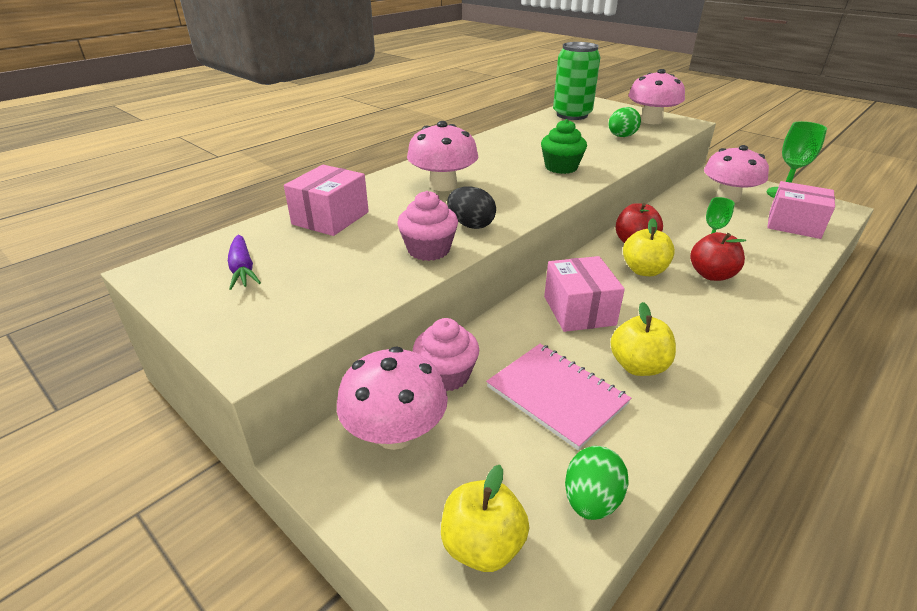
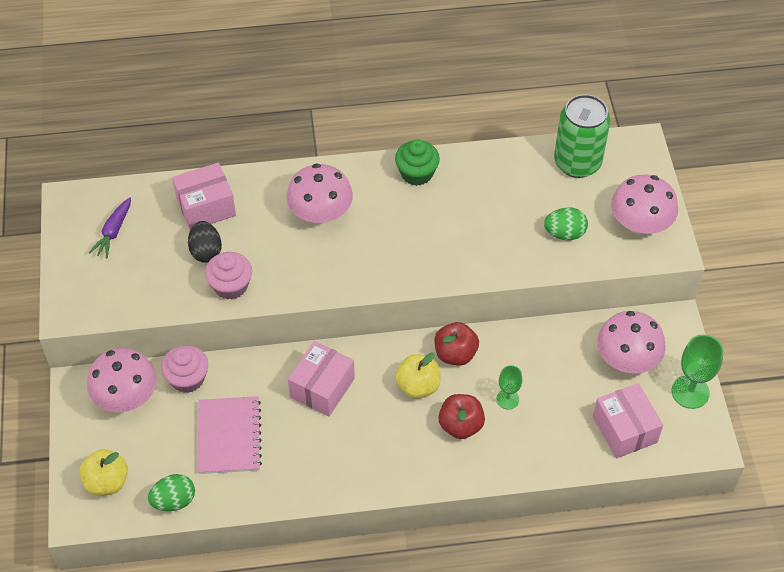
camera: 40 degrees right, 20 degrees up
black egg [447,186,496,229] -> black egg moved to [188,221,222,263]
green cupcake [541,119,587,174] -> green cupcake moved to [395,140,440,186]
yellow apple [611,302,676,376] -> none

